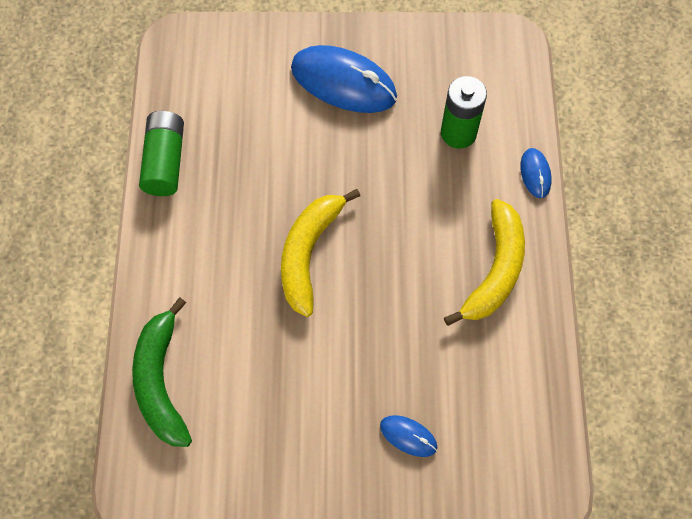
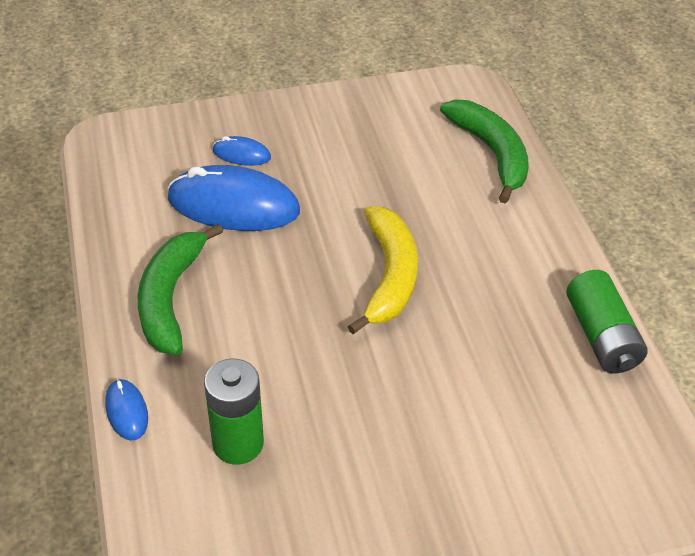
camera: 165 degrees right, 20 degrees down
blue mouse [291,45,397,113] -> blue mouse moved to [167,165,300,231]
yellow banana [444,199,525,326] -> green banana [138,223,223,355]

